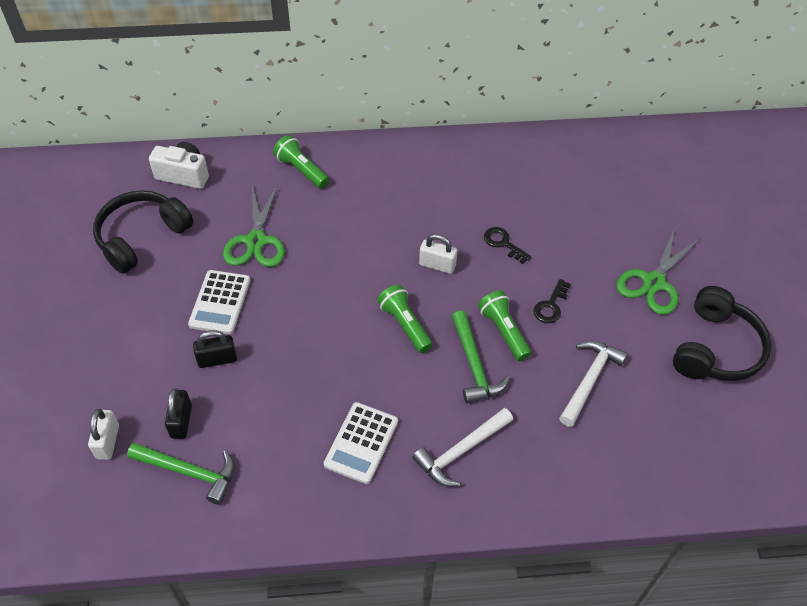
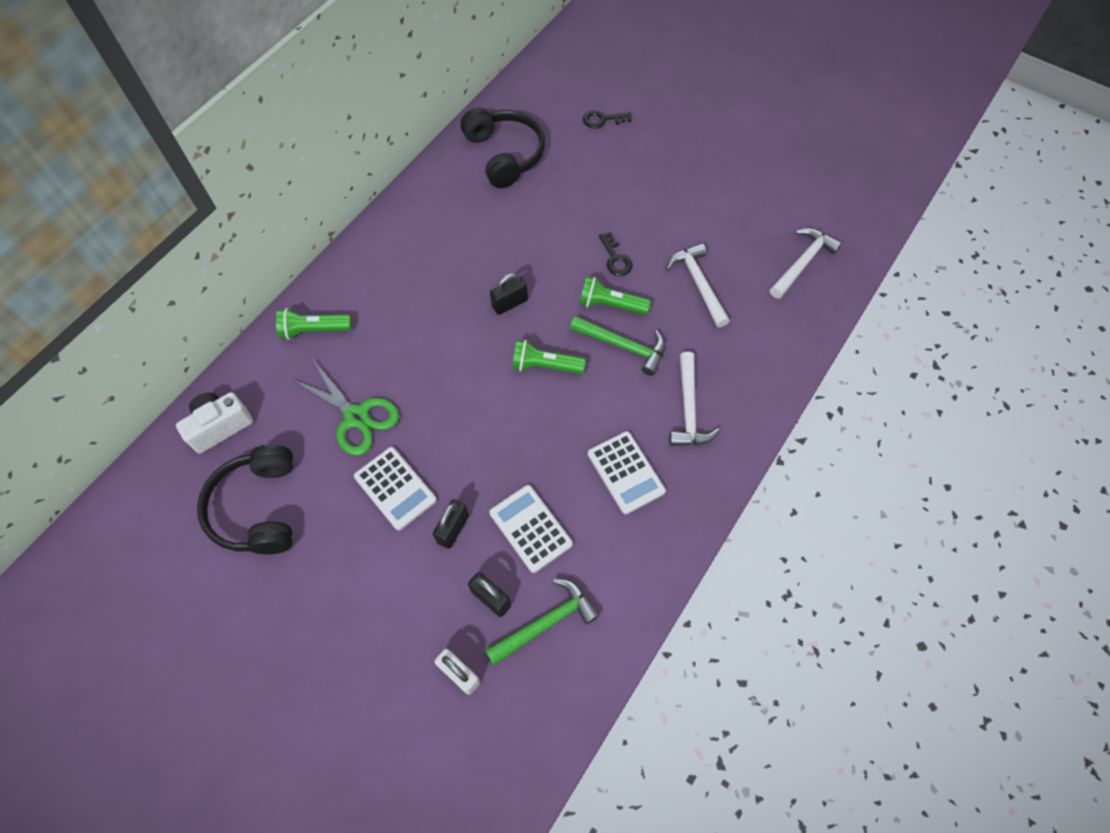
camera: 50 degrees left, 10 degrees up
white padlock [419,234,457,274] -> black padlock [490,273,528,315]
black key [484,227,532,264] -> black key moved to [583,110,632,129]
green scissors [616,228,699,315] -> none
black headphones [673,286,772,381] -> black headphones moved to [461,108,545,188]
none -> white calculator [489,485,573,573]
none -> white hammer [770,228,842,299]

